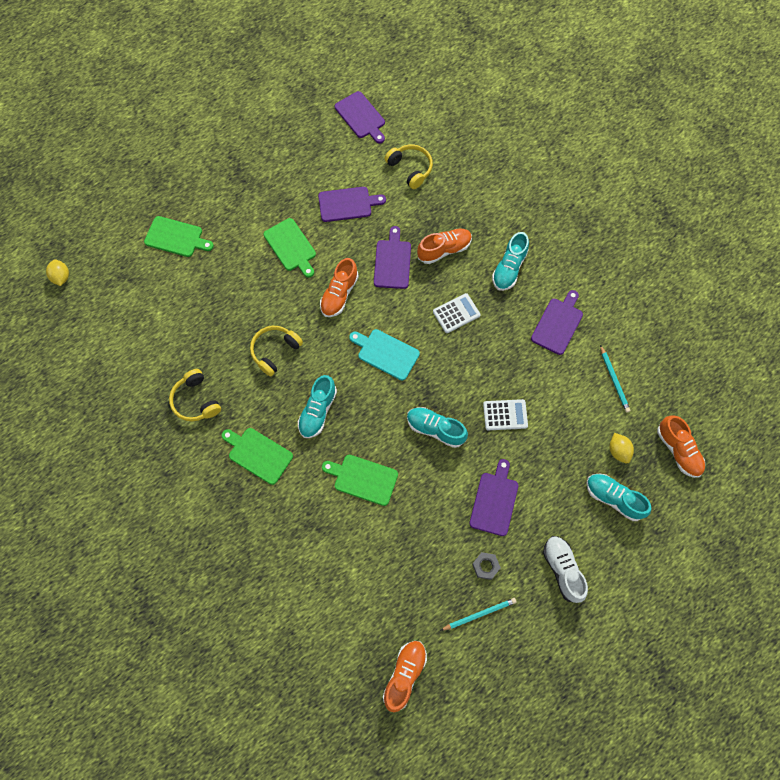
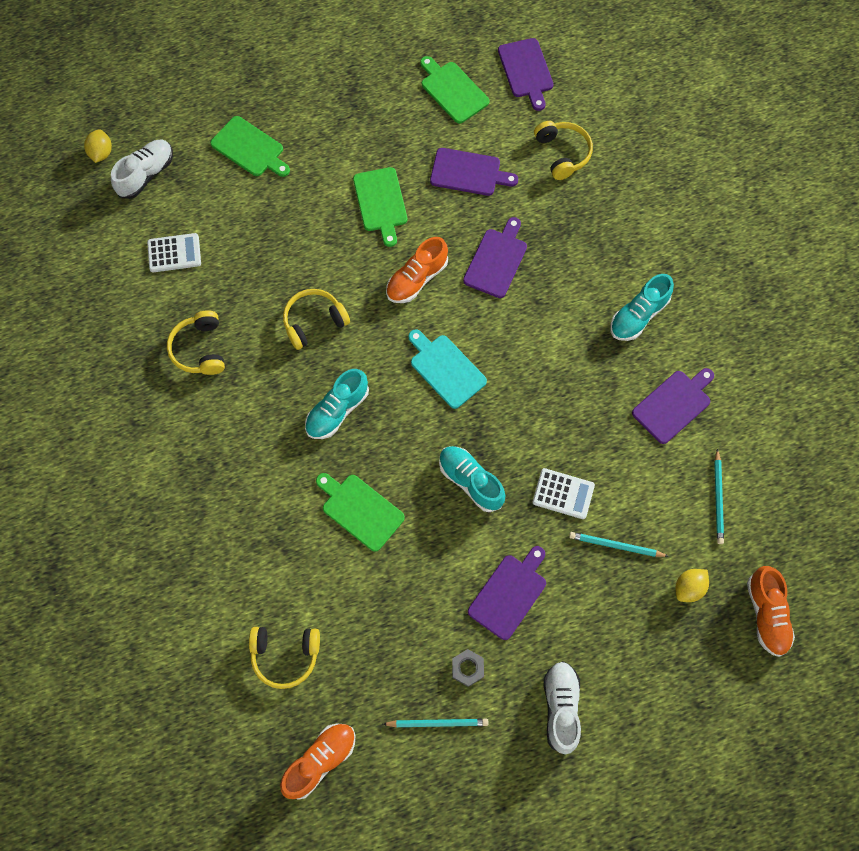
camera: 20 degrees right, 0 degrees up
green cutting board [222,428,293,485] -> green cutting board moved to [420,56,489,124]
orange shoe [417,229,472,264] -> none
white calculator [433,293,481,333] -> white calculator moved to [147,233,201,272]
turquoise shoe [587,473,651,521] -> none
yellow lemon [610,433,634,463] -> yellow lemon turned 45 degrees clockwise [676,569,709,602]
none -> white shoe [111,140,173,199]
none -> yellow headphones [249,627,320,689]
none -> turquoise pencil [569,532,669,557]

